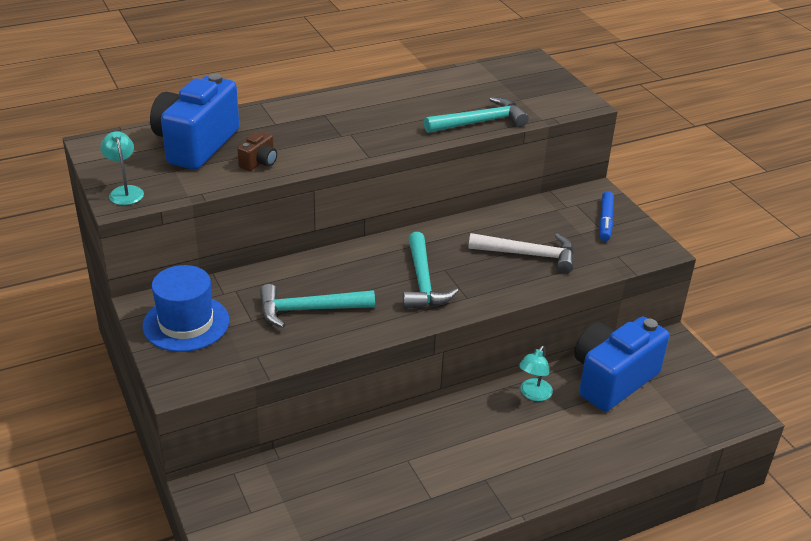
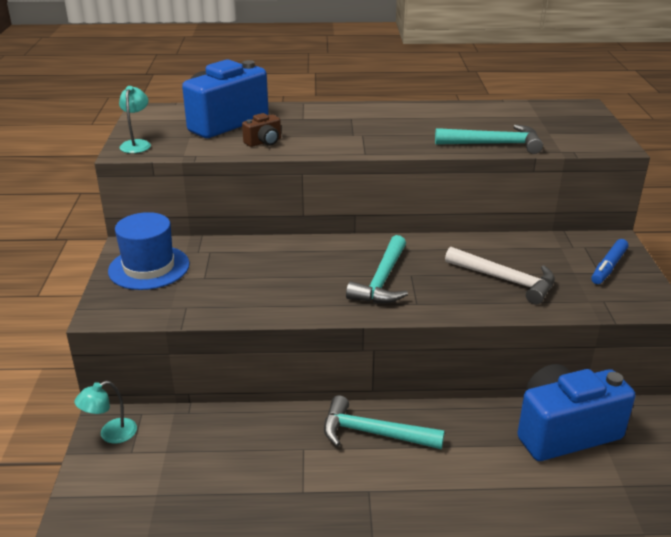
camera: 25 degrees right, 5 degrees down
turquoise hammer [260,284,375,328] -> turquoise hammer moved to [324,395,445,449]
turquoise lamp [519,346,553,401] -> turquoise lamp moved to [74,381,137,444]

